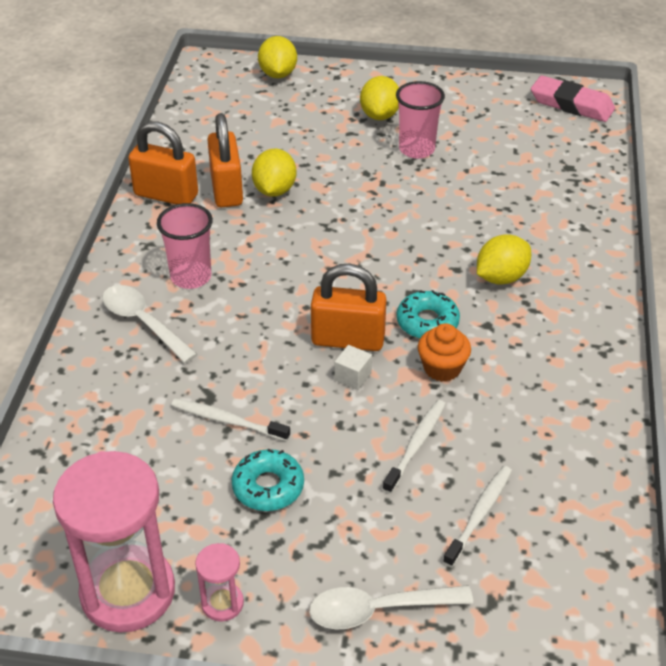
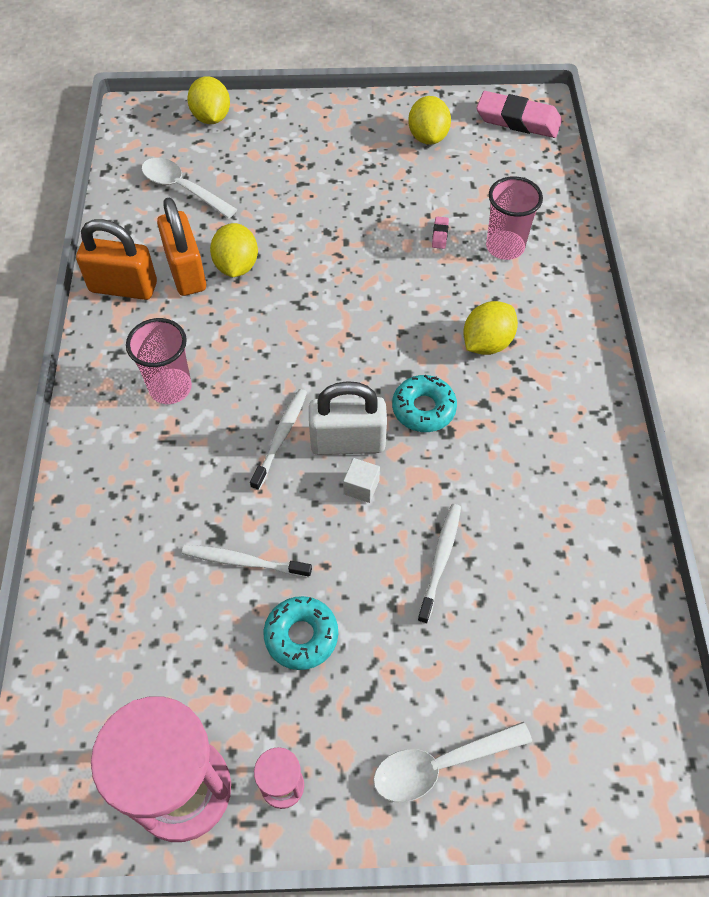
camera: 10 degrees left, 15 degrees up
white spoon [102,285,198,363] -> white spoon moved to [142,158,238,219]
orange padlock [311,264,387,351] -> white padlock [309,381,387,455]
yellow lemon [360,76,399,120] -> yellow lemon moved to [408,96,451,145]
pink cup [396,81,445,159] -> pink cup moved to [486,176,543,260]
orange cupcake [418,323,471,382] -> none
white toothbrush [443,466,512,567] -> white toothbrush moved to [250,389,307,490]
none -> pink eraser [432,217,449,249]

